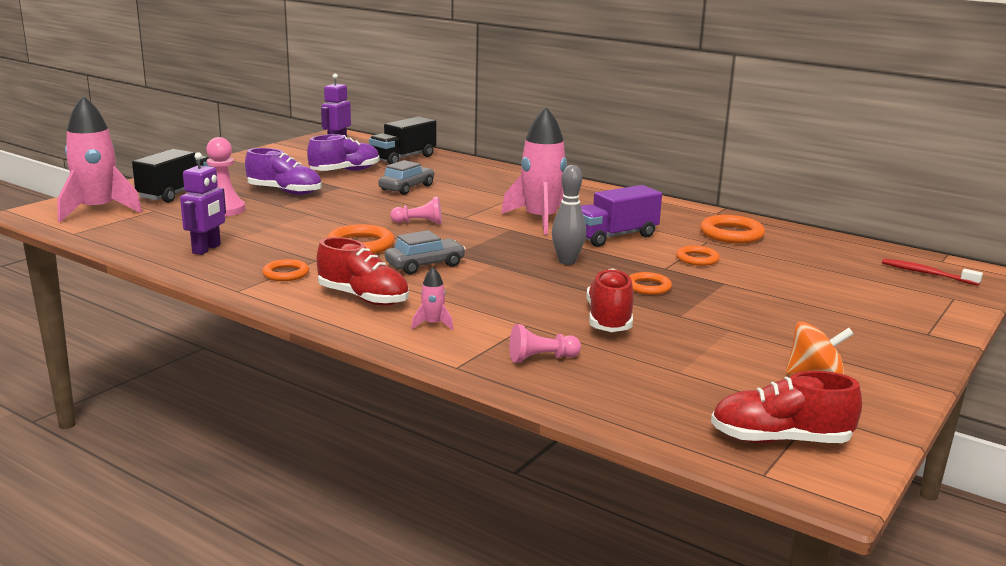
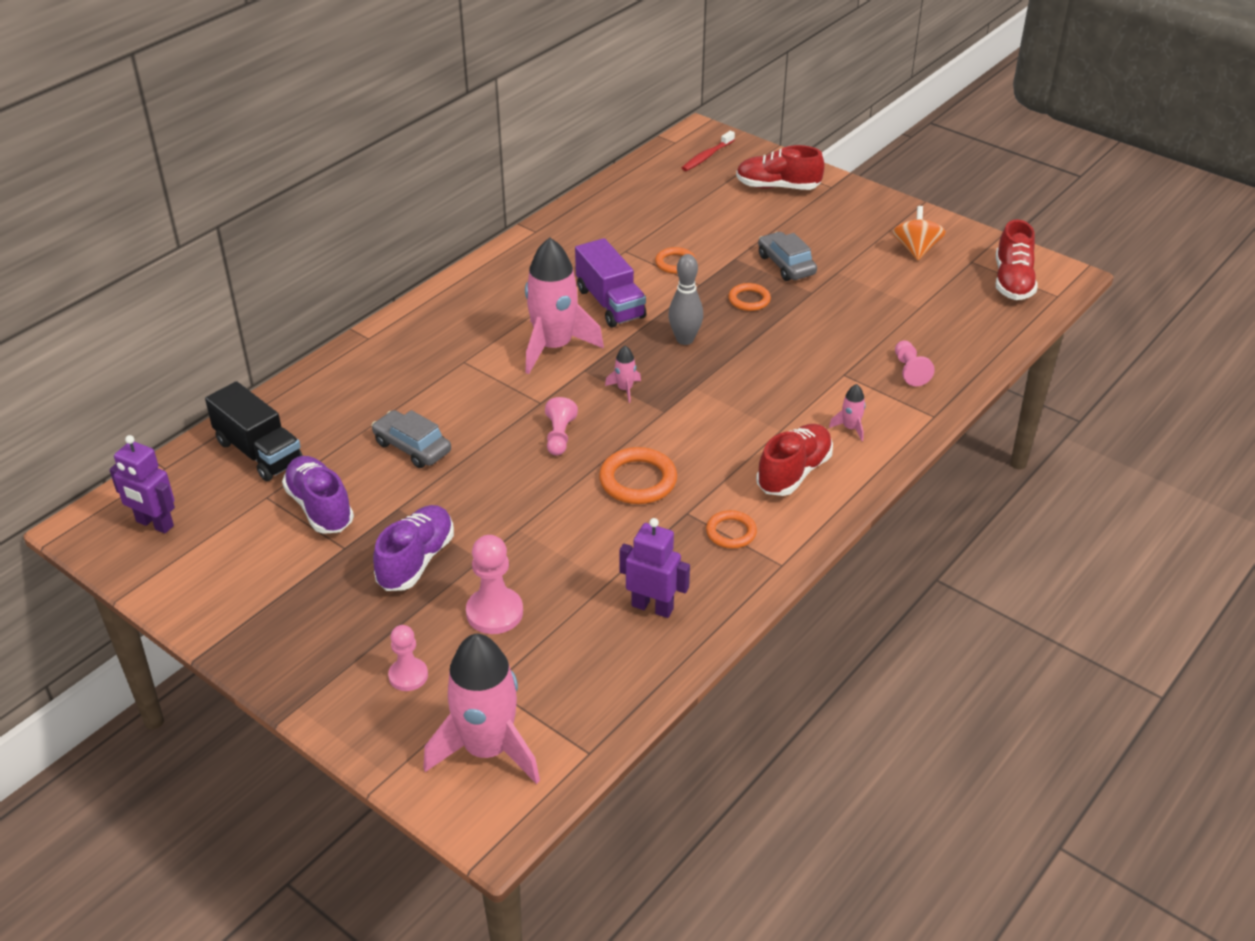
camera: 85 degrees left, 20 degrees up
black truck [132,149,212,203] -> pink pawn [388,625,428,691]
grey car [385,230,466,274] -> grey car moved to [758,232,817,281]
red shoe [586,268,634,332] -> red shoe moved to [736,145,825,190]
orange ring [700,215,765,243] -> none
none -> pink rocket [605,346,641,403]

